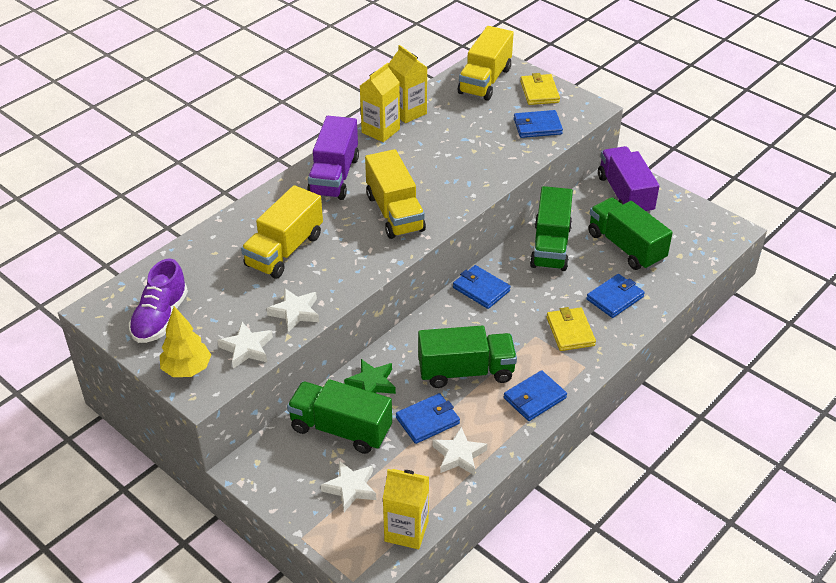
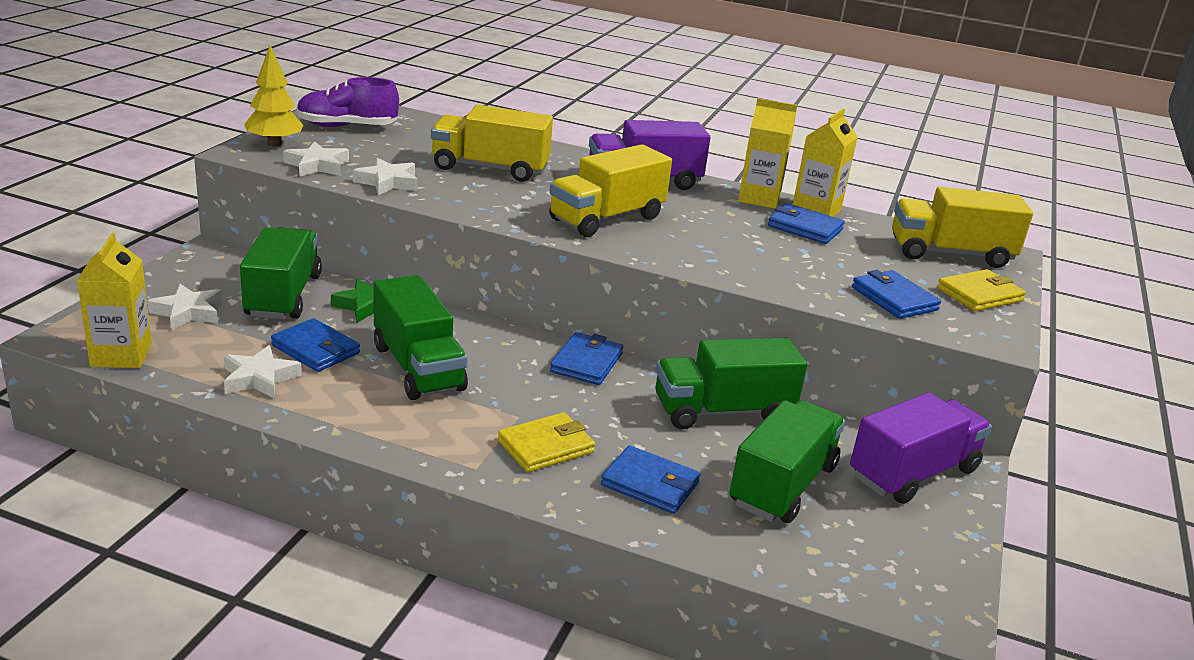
camera: 65 degrees right, 15 degrees down
blue wallet [504,370,567,421] -> blue wallet moved to [768,203,845,244]

